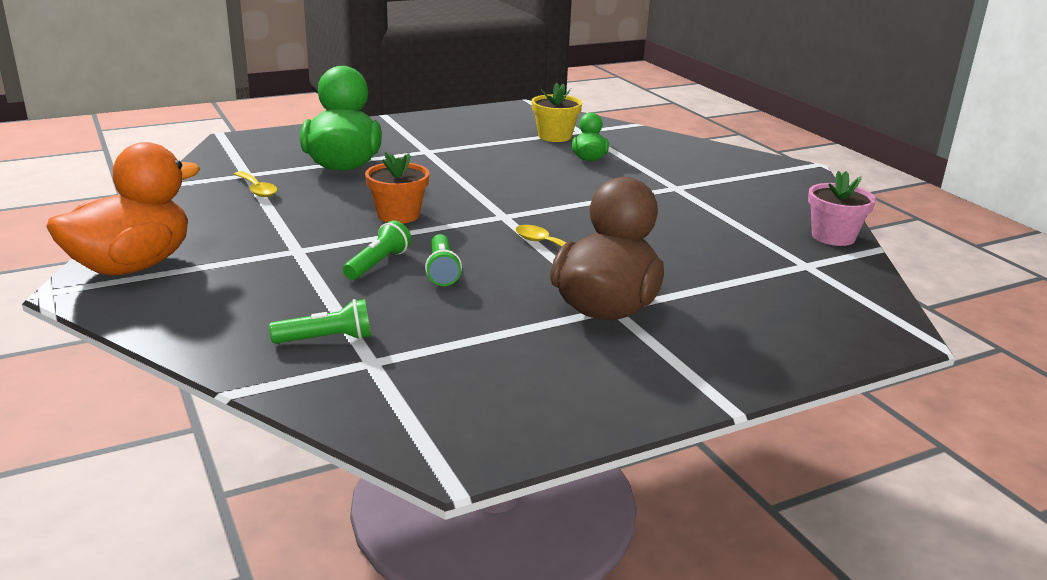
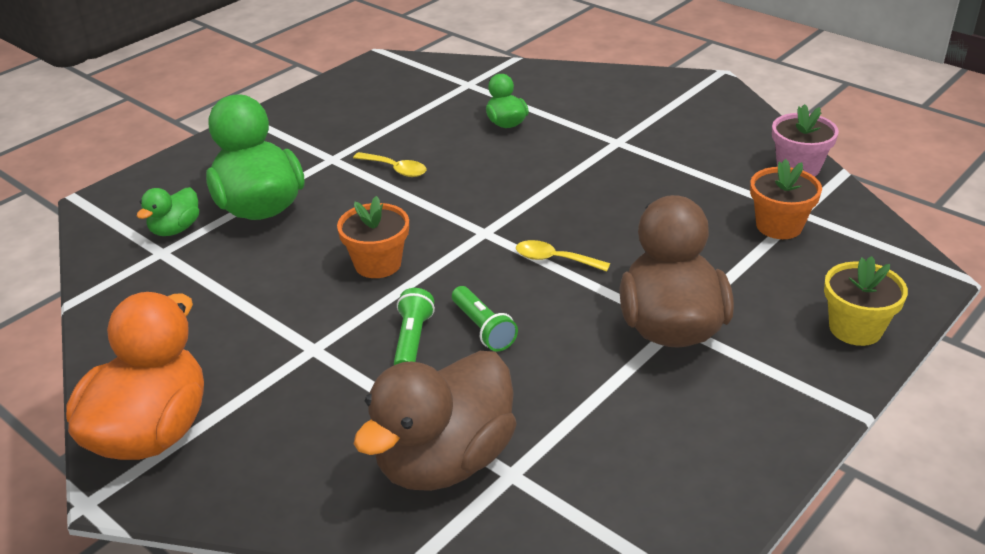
camera: 20 degrees left, 10 degrees up
yellow spoon [234,171,277,197] -> yellow spoon moved to [353,152,427,177]
green flashlight [269,299,371,344] -> brown duck [354,351,517,491]
yellow flower pot [532,83,582,142] -> yellow flower pot moved to [824,256,908,346]
none -> green duck [137,187,199,236]
none -> orange flower pot [750,159,822,239]

